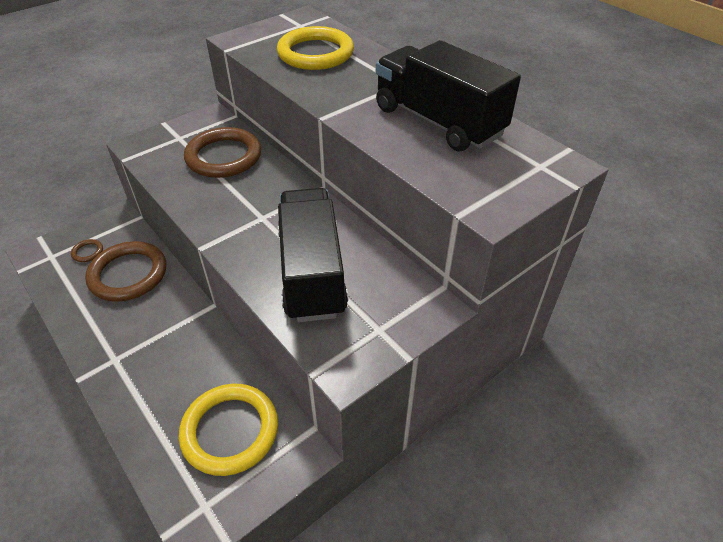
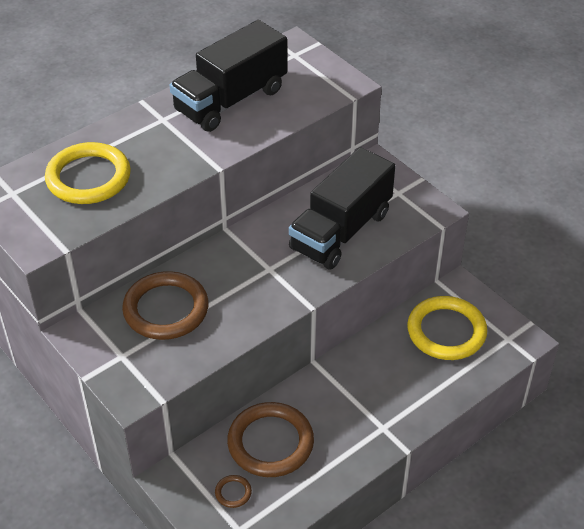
camera: 90 degrees left, 0 degrees up
black truck [278,188,348,322] -> black truck turned 45 degrees counterclockwise [289,147,395,270]

